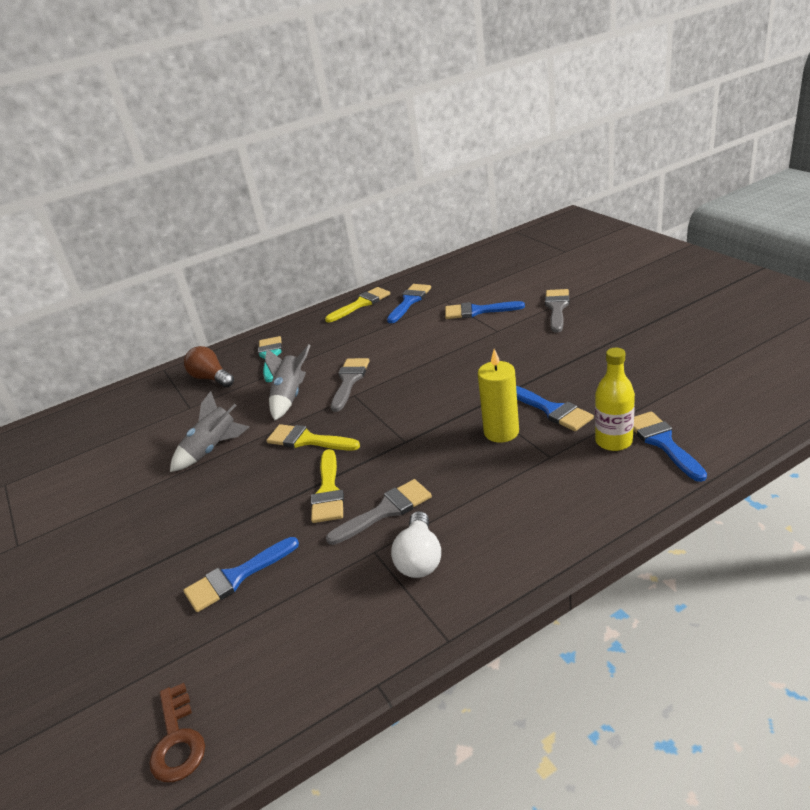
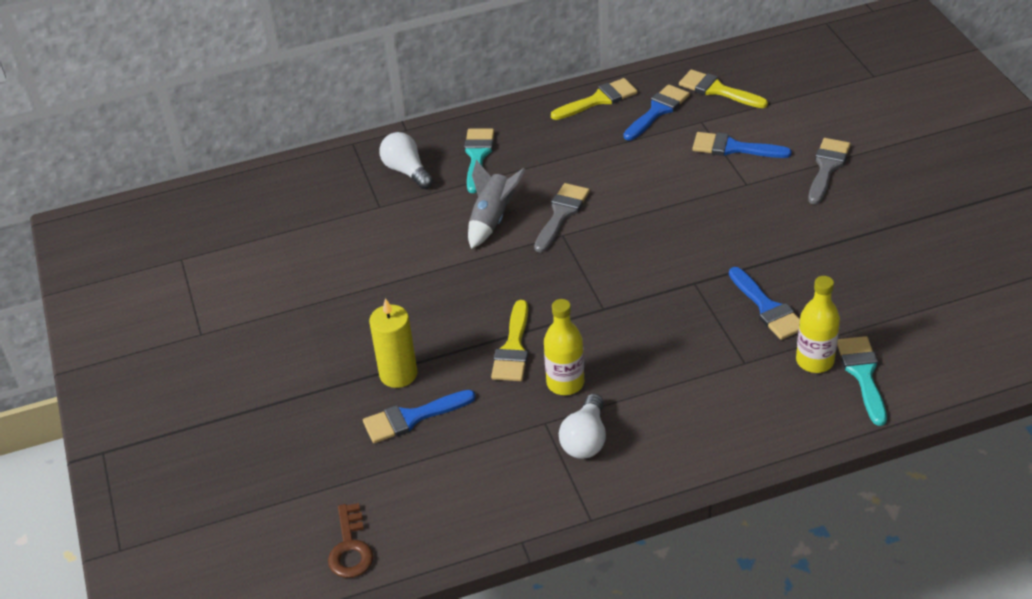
camera: 10 degrees right, 10 degrees up
grey rocket [170,391,249,472] -> none
brown light bulb [184,346,234,387] -> white light bulb [379,132,433,189]
yellow brush [267,424,360,451] -> yellow brush moved to [679,70,768,108]
grey brush [326,479,432,545] -> yellow bottle [544,299,584,395]
yellow candle [478,349,519,442] -> yellow candle moved to [369,298,417,388]
blue brush [633,411,707,482] -> turquoise brush [837,336,887,426]

